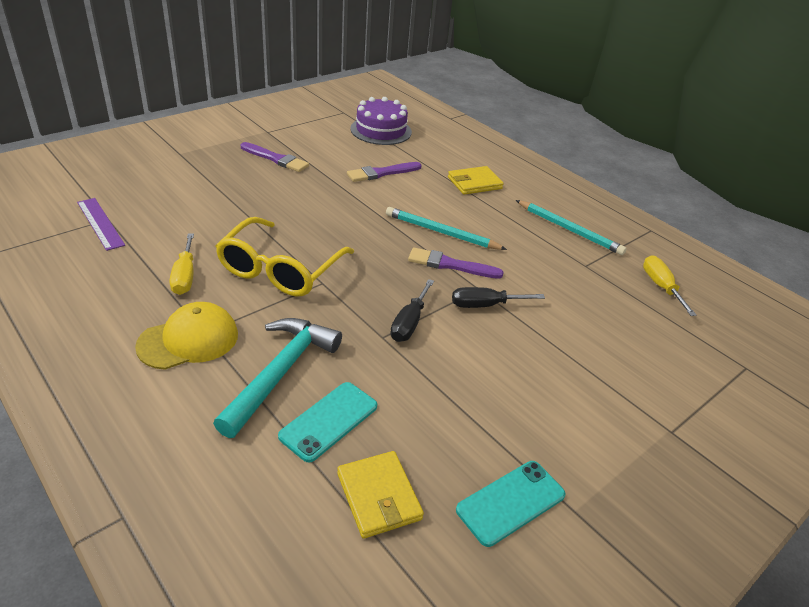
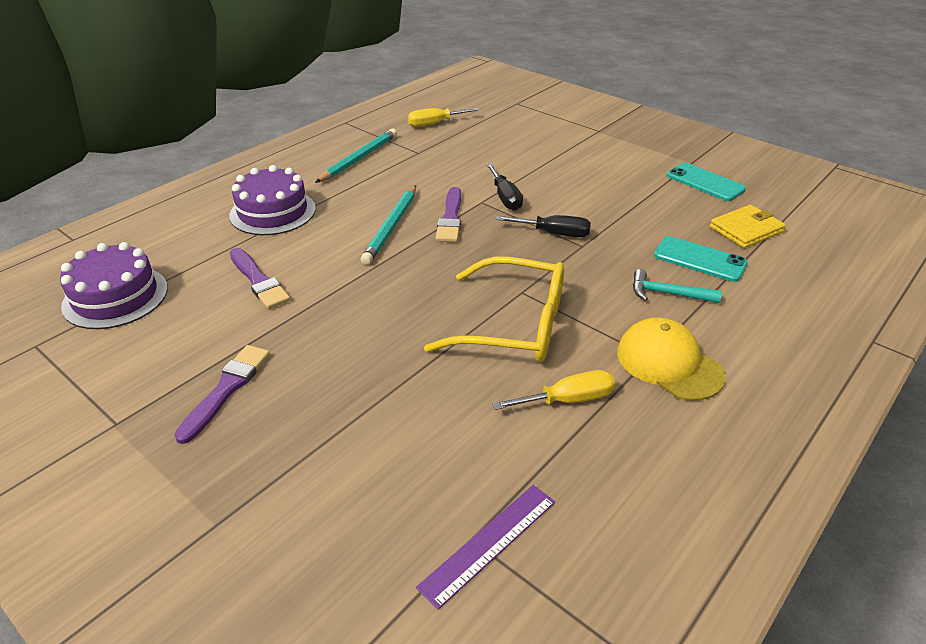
camera: 95 degrees left, 0 degrees up
turquoise hammer [213,318,342,438] -> turquoise hammer [633,269,722,303], size x0.56
yellow wallet [448,166,504,195] -> purple cake [229,165,316,235]

